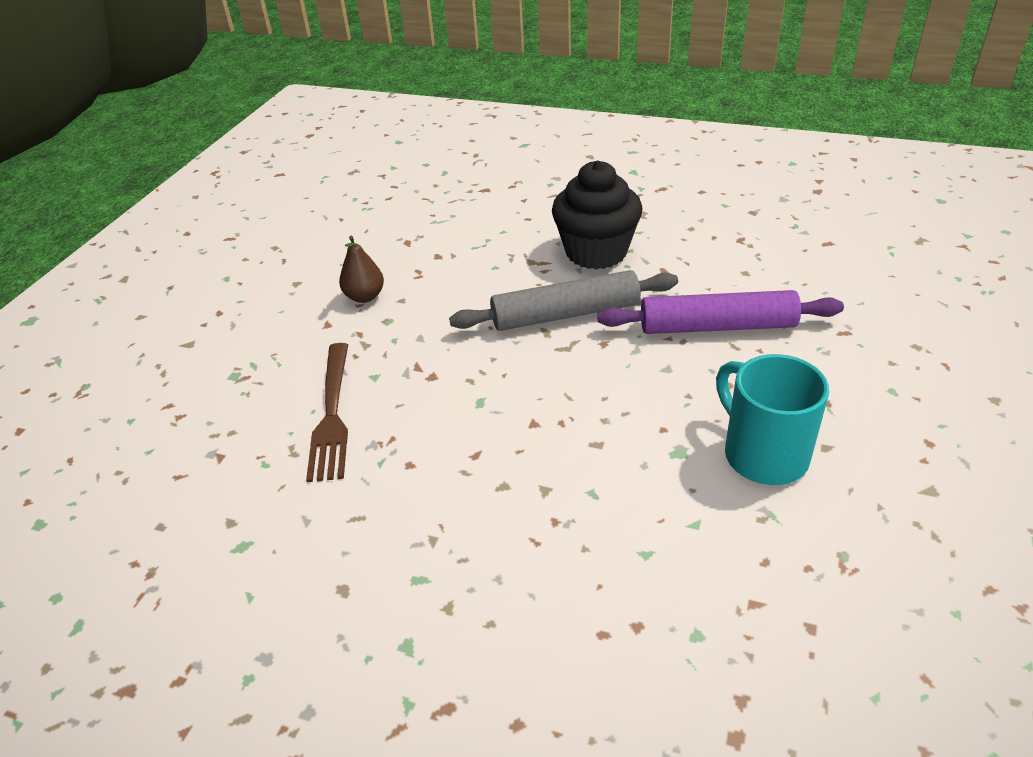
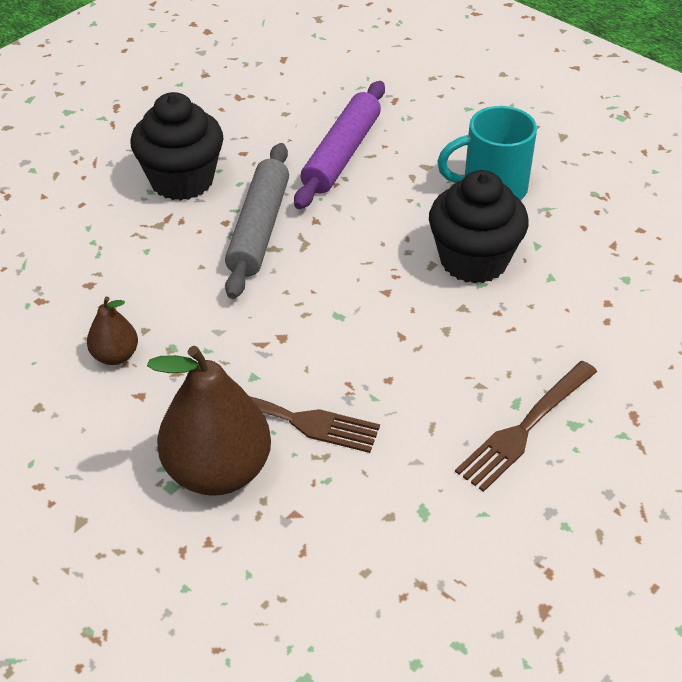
camera: 70 degrees left, 5 degrees up
none -> brown pear [147,346,271,496]
none -> black cupcake [429,170,529,284]
none -> brown fork [455,361,597,492]

